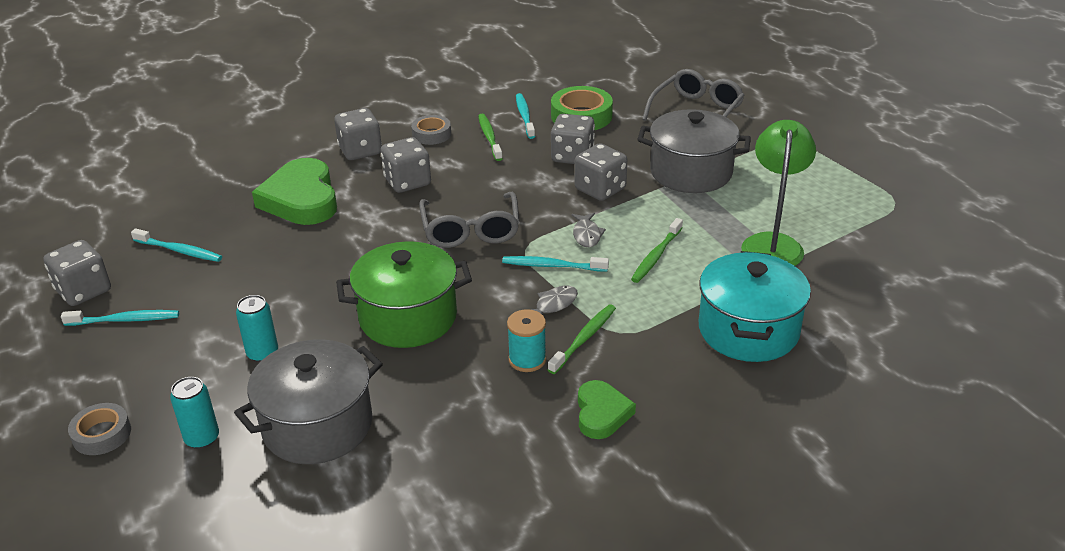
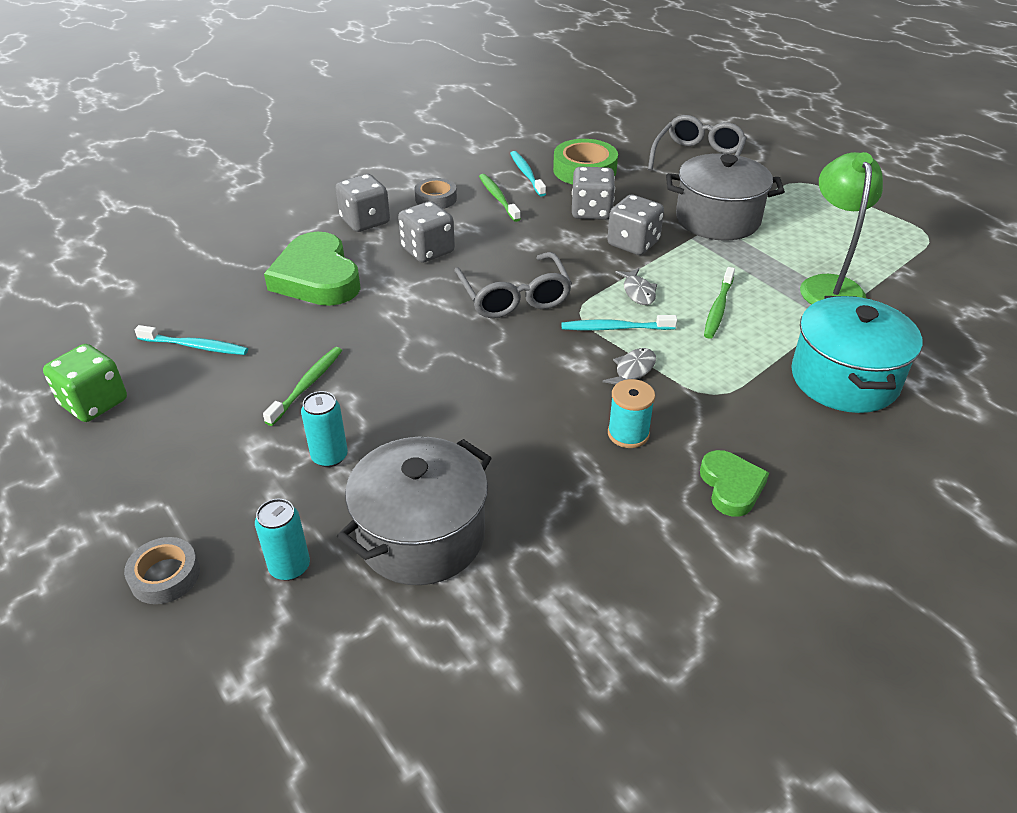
camera: 10 degrees left, 5 degrees up
grey dice [43,240,111,306] -> green dice [43,344,127,422]
turquoise toothbrush [61,310,179,326] -> none
green pot [336,241,472,348] -> none
green toothbrush [548,304,616,374] -> green toothbrush moved to [263,347,342,426]

